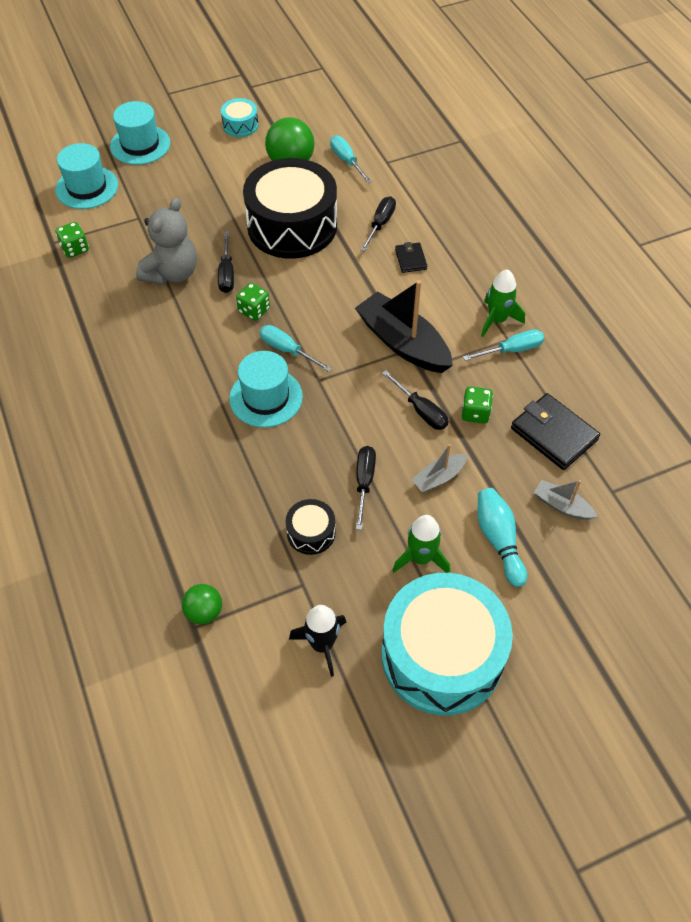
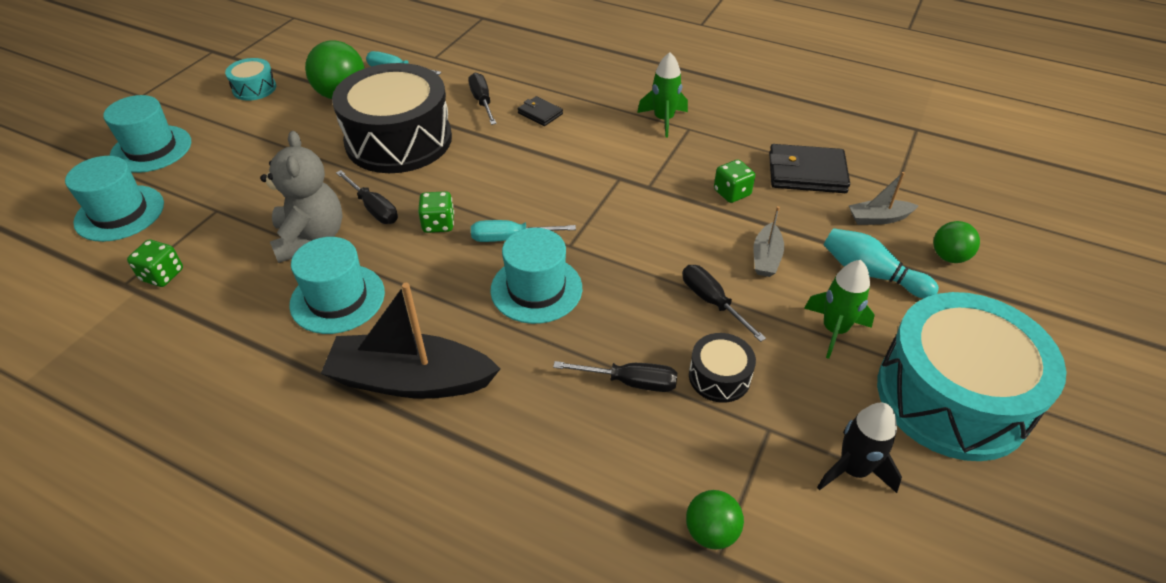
camera: 40 degrees left, 10 degrees down
black boat [355,280,453,373] -> black boat moved to [321,283,500,399]
black screwdriver [382,370,448,430] -> black screwdriver moved to [553,361,677,392]
turquoise screwdriver [463,329,544,361] -> none
none -> turquoise hat [289,237,385,334]
none -> green ball [933,221,980,263]

